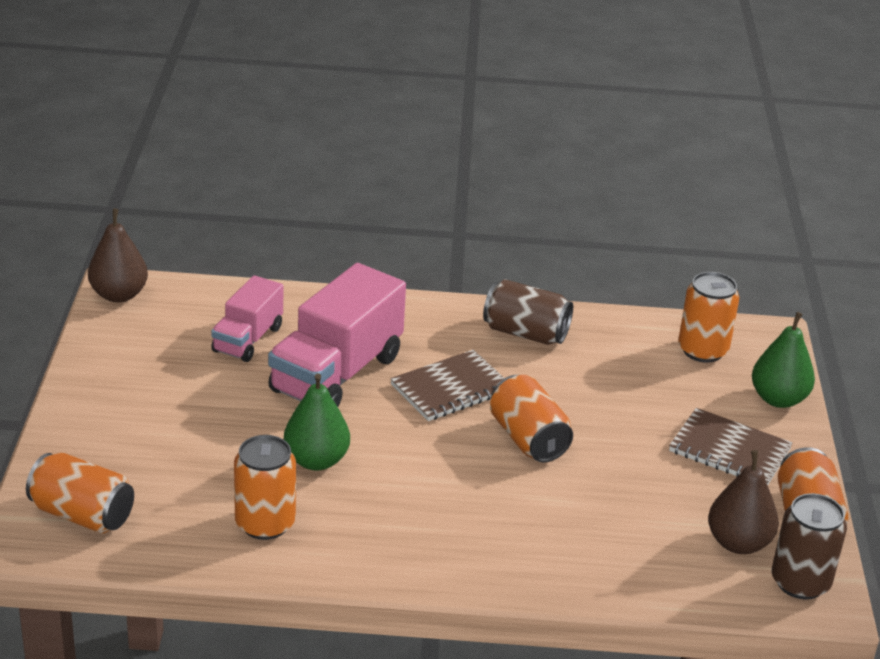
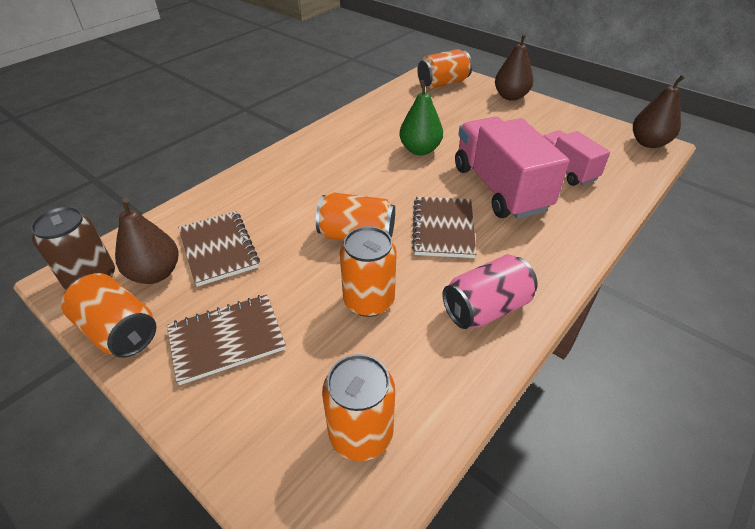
camera: 130 degrees right, 10 degrees up
orange can [234,435,296,540] -> orange can moved to [340,226,397,317]
brown can [483,279,573,345] -> pink can [442,255,538,329]
green pear [752,312,815,408] -> none
none -> brown notebook [178,211,260,287]
none -> brown pear [495,34,533,101]

